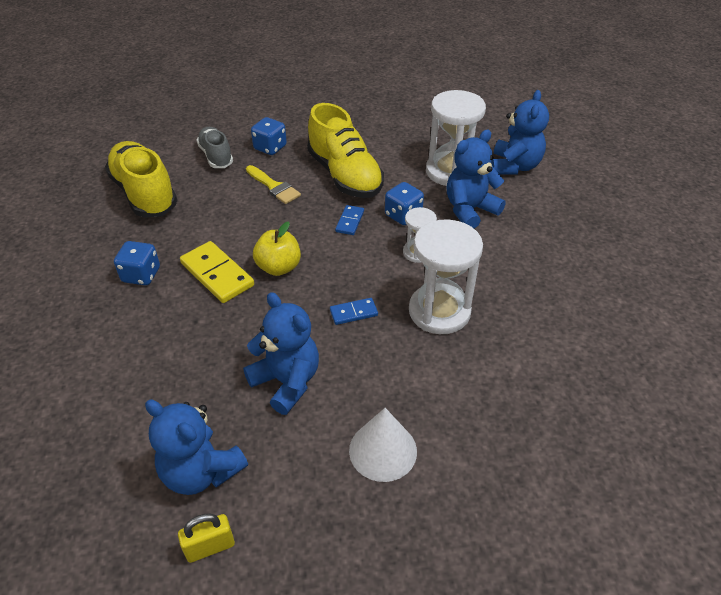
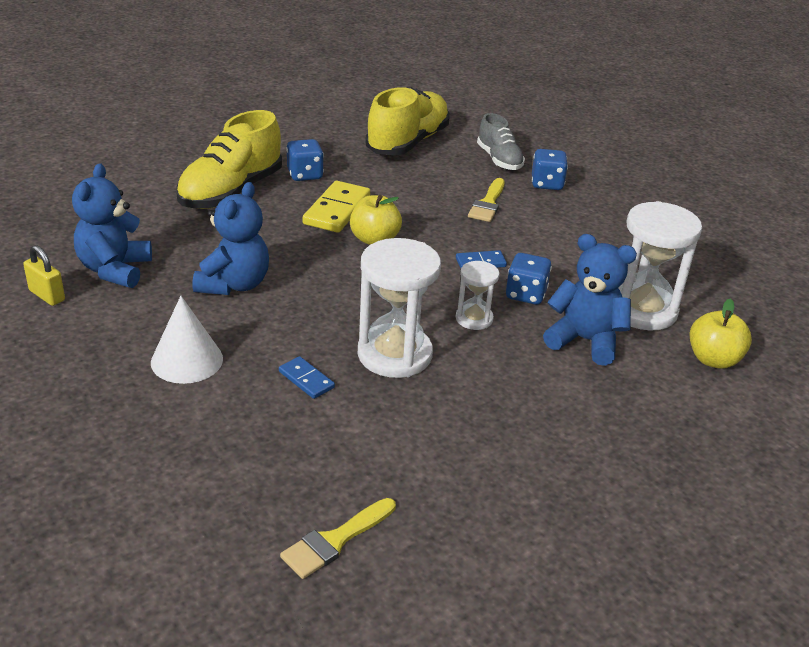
camera: 60 degrees right, 10 degrees down
grey shoe [197,127,233,168] -> grey shoe turned 120 degrees clockwise [477,113,525,170]
yellow shoe [307,103,384,198] -> yellow shoe moved to [176,110,282,209]
blue domino [330,298,378,325] -> blue domino moved to [279,356,335,399]
blue teddy bear [491,90,549,175] -> yellow apple [690,298,752,369]
none -> yellow brush [280,498,396,579]

